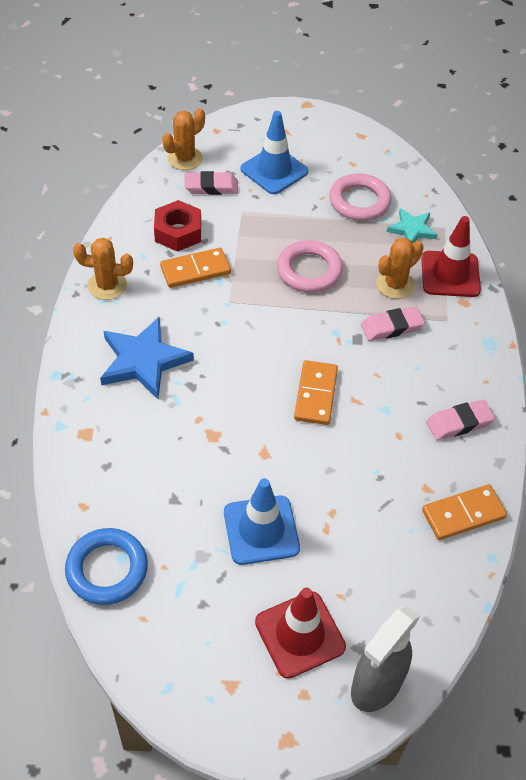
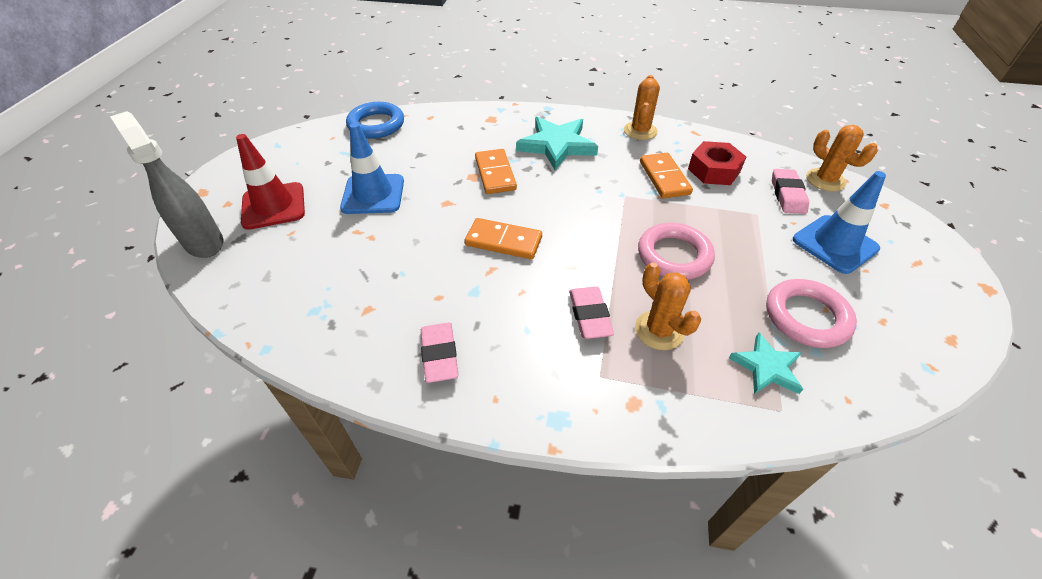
camera: 100 degrees right, 5 degrees down
blue star [100,317,194,399] -> turquoise star [516,117,598,170]
red traffic cone [421,216,481,297] -> none
orange domino [422,484,507,540] -> orange domino moved to [475,149,517,194]

